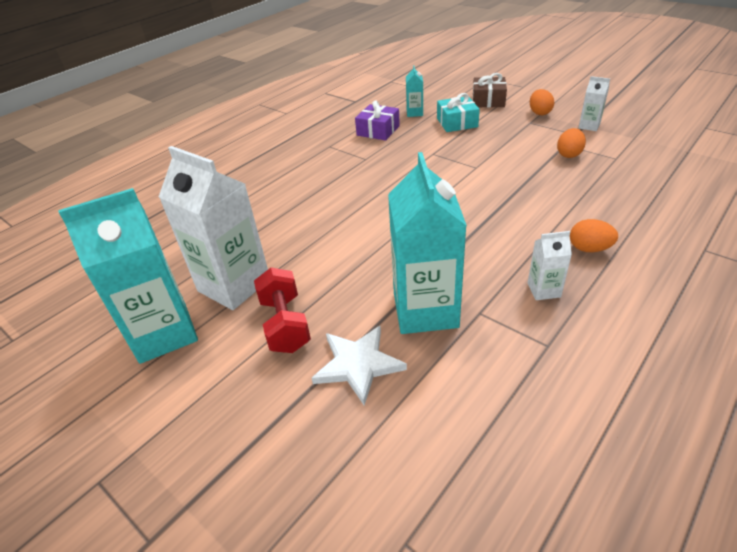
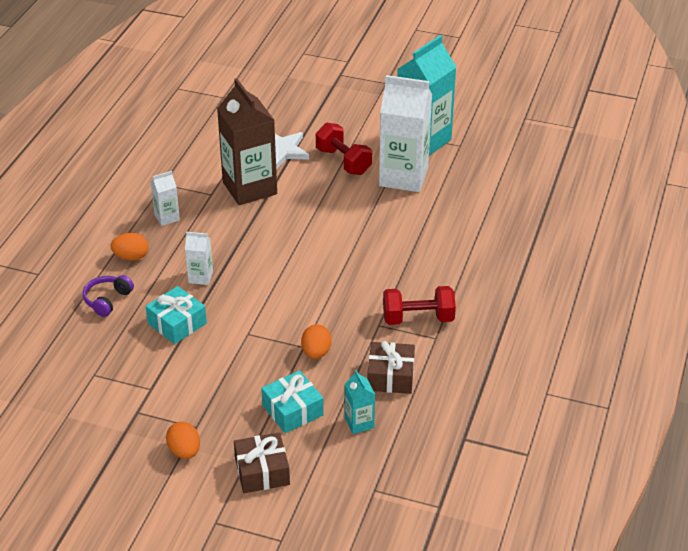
camera: 155 degrees right, 0 degrees up
purple gift [355,100,400,141] -> brown gift [367,341,415,394]
turquoise carton [388,152,467,334] -> brown carton [217,78,277,205]
orange egg [557,128,586,158] -> orange egg moved to [301,324,332,359]
white carton [578,76,610,131] -> white carton moved to [185,232,213,285]
none -> purple headphones [83,275,134,317]
none -> turquoise gift [145,286,207,344]
none -> red dumbbell [383,286,456,325]

